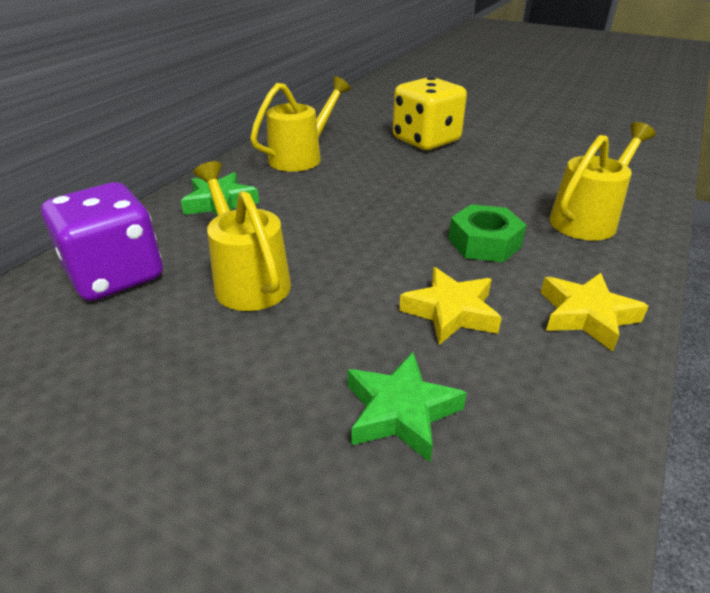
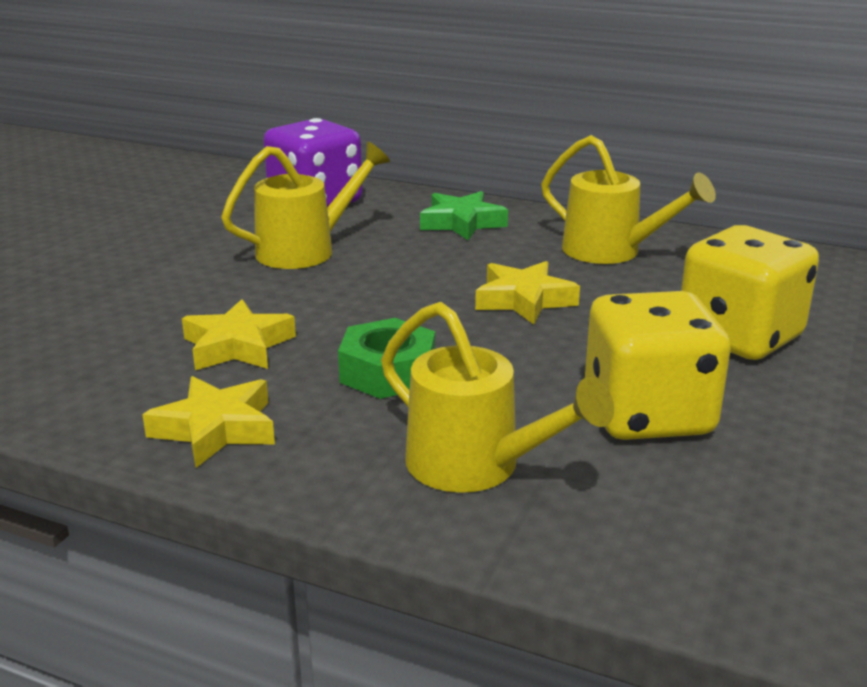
camera: 85 degrees right, 10 degrees down
green star [348,352,467,462] -> none
none -> yellow star [475,261,580,325]
none -> yellow dice [585,291,731,440]

